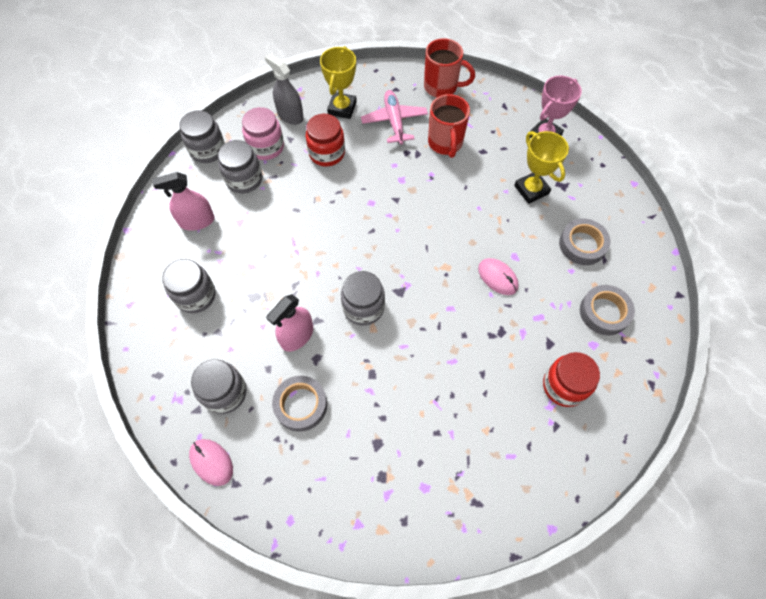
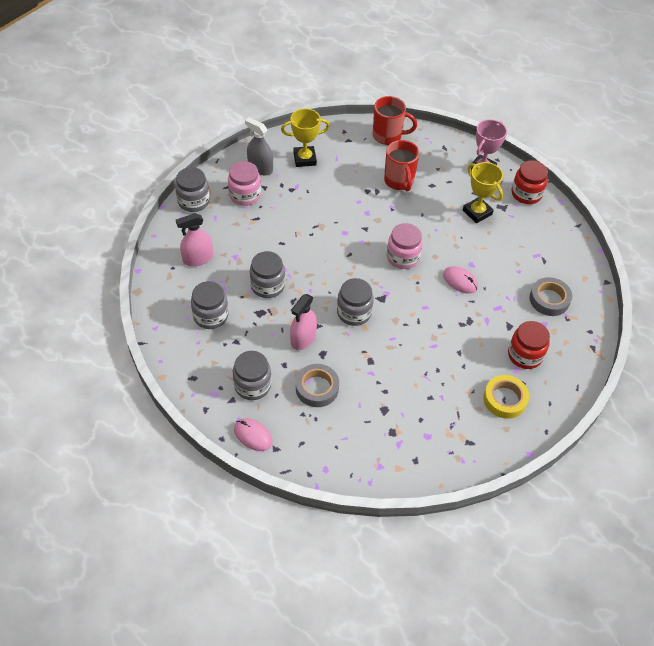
camera: 10 degrees left, 10 degrees down
grey jar [218,140,262,193] -> grey jar moved to [250,251,285,298]
red jar [306,114,345,167] -> red jar moved to [512,160,548,204]
yellow trophy [320,46,357,119] -> yellow trophy turned 75 degrees clockwise [281,109,330,167]
pink plane [361,90,428,145] -> none
grey tape [559,219,611,265] -> none
none -> pink jar [387,223,423,269]
none -> yellow tape [483,375,529,419]

